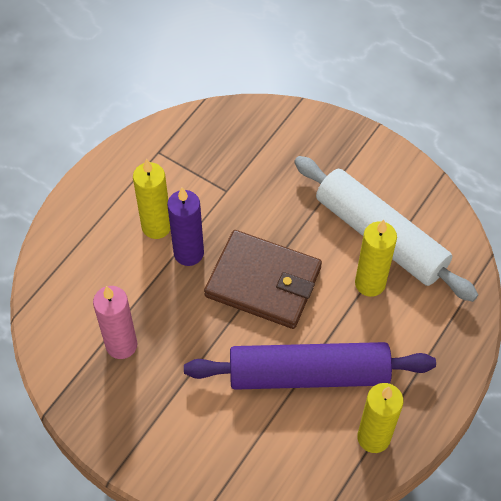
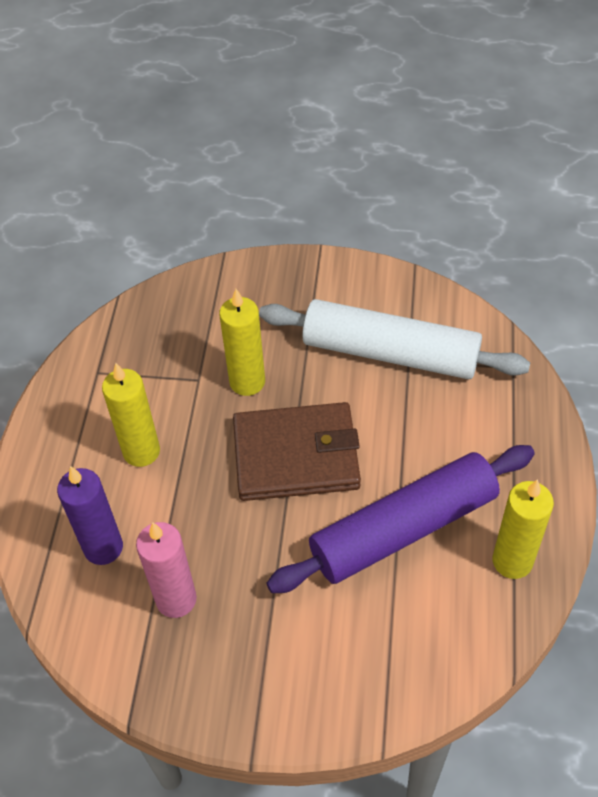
camera: 25 degrees left, 5 degrees down
purple candle [167,187,204,266] -> purple candle moved to [57,466,123,565]
yellow candle [355,220,397,297] -> yellow candle moved to [219,289,265,396]

